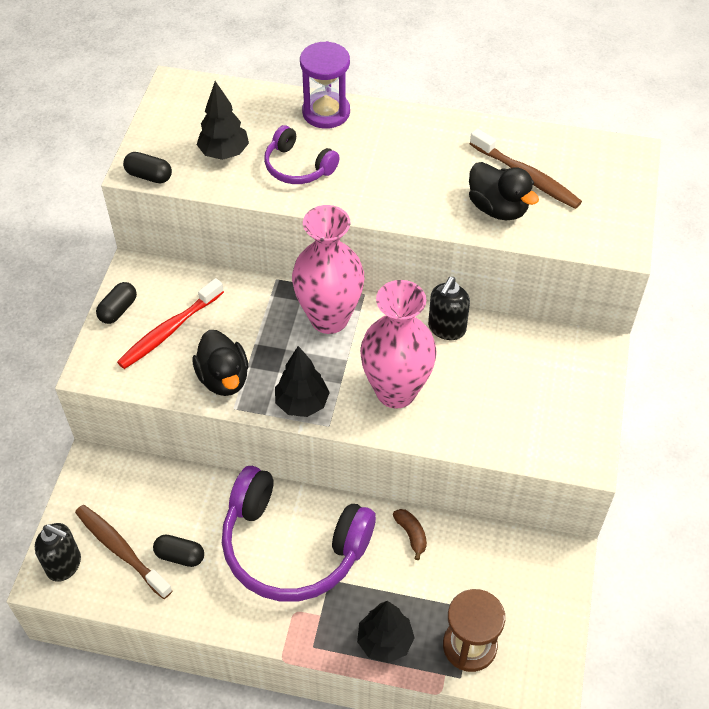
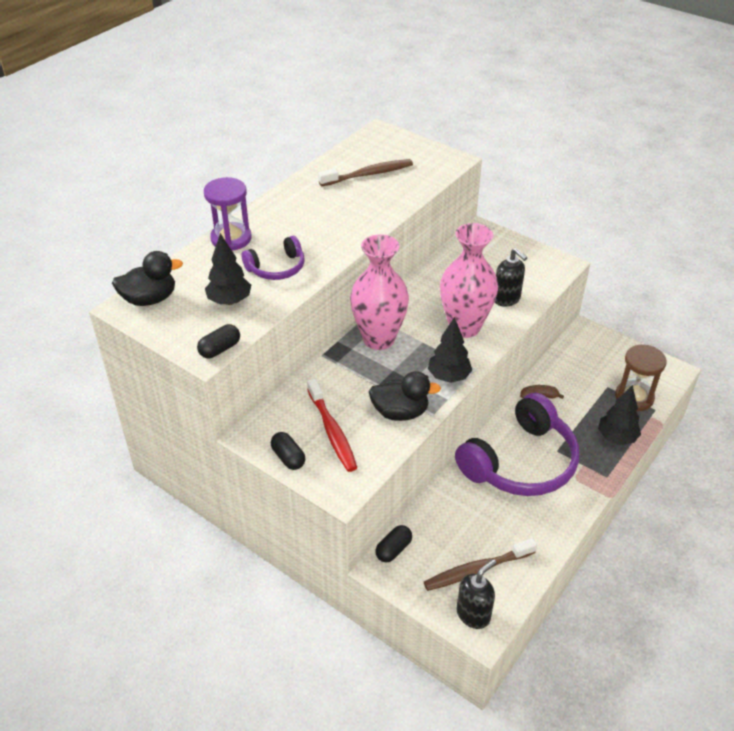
camera: 65 degrees left, 10 degrees down
black capsule [153,535,204,567] -> black capsule moved to [375,525,412,562]
black soap dispenser [428,277,470,340] -> black soap dispenser moved to [495,248,527,307]
black duck [469,162,539,220] -> black duck moved to [112,251,183,306]

